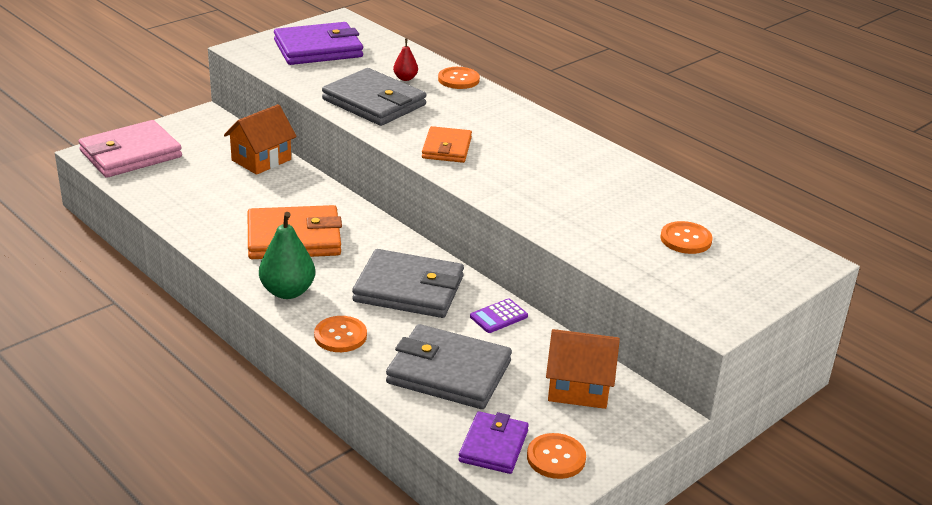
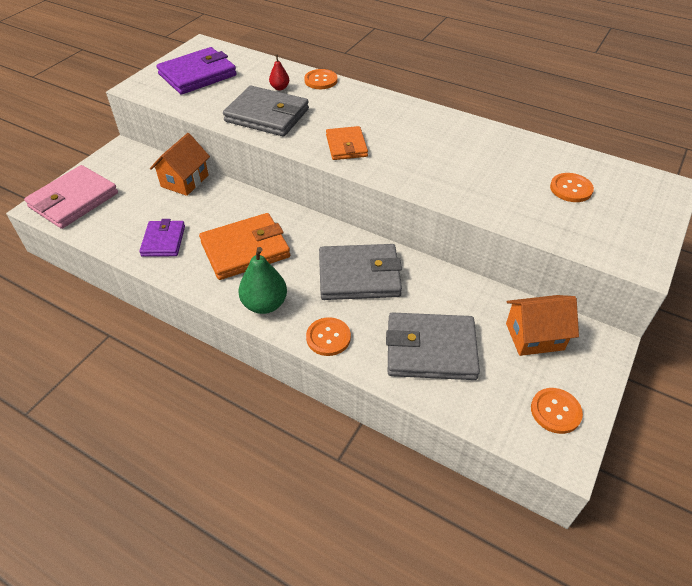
camera: 15 degrees left, 15 degrees up
purple wallet [458,411,529,474] -> purple wallet moved to [139,219,185,257]
purple calculator [470,298,528,333] -> none

